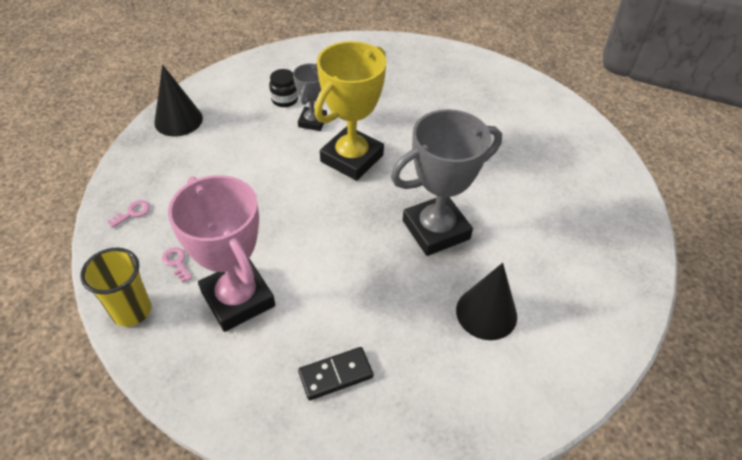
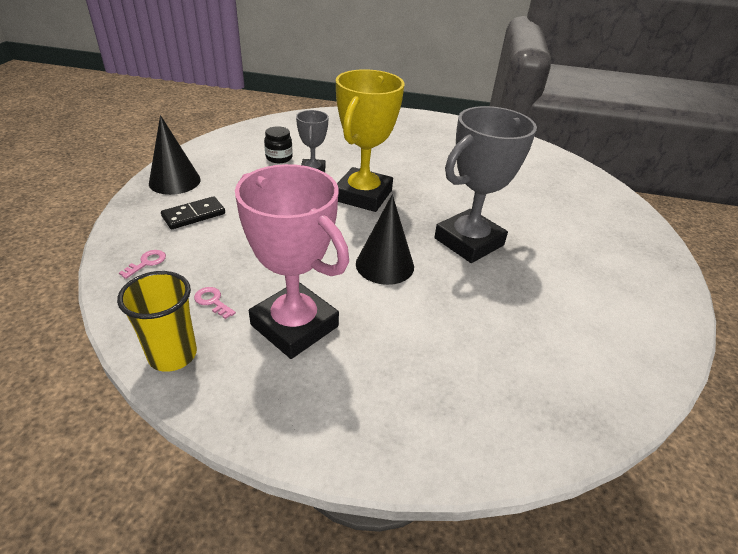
camera: 15 degrees left, 10 degrees down
black domino [298,347,374,400] -> black domino moved to [161,196,225,229]
black cone [456,263,517,340] -> black cone moved to [356,194,414,285]

